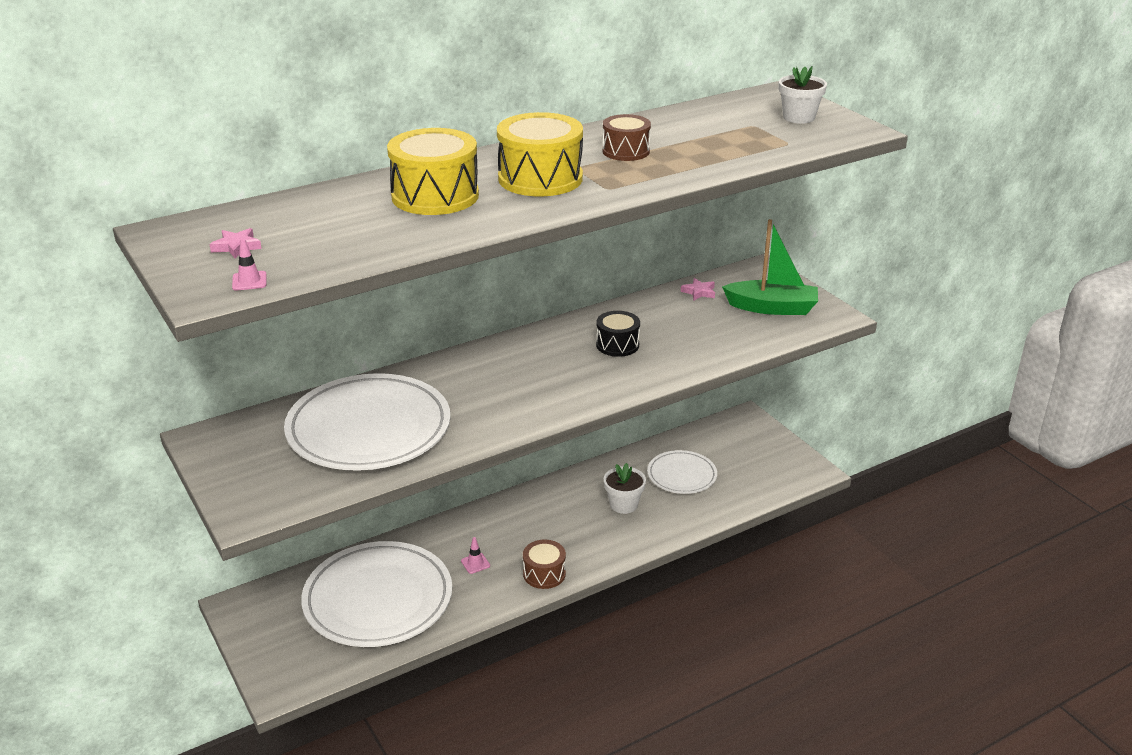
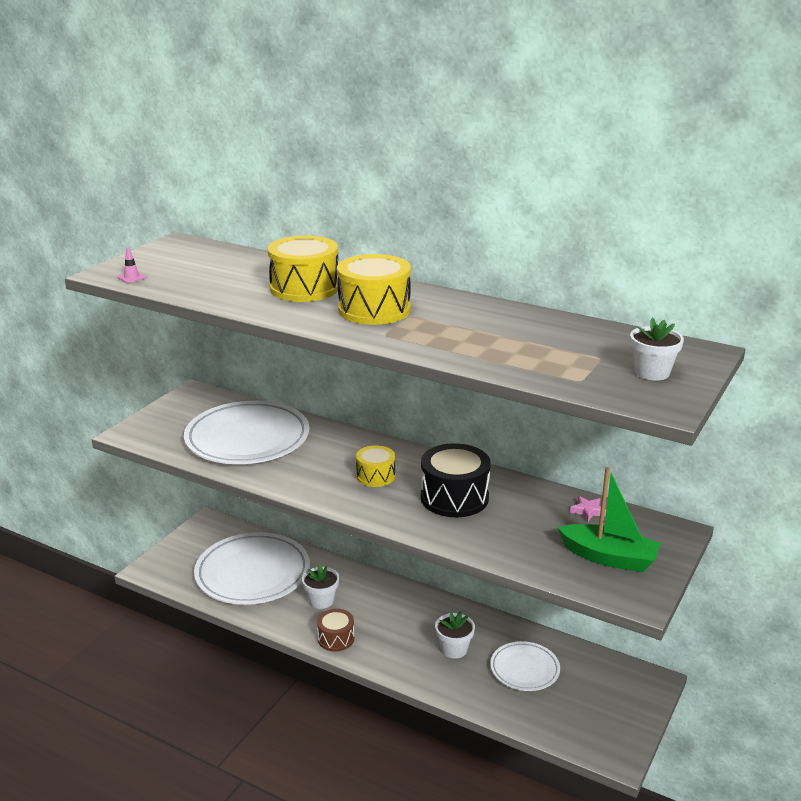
camera: 60 degrees right, 5 degrees down
pink star [209,228,262,258] -> none
pink traffic cone [461,537,490,574] -> white flower pot [302,564,339,609]
black drum [596,311,640,357] -> black drum [421,443,491,517], size x1.70
brown drum [602,114,651,161] -> none
green boat [722,219,818,315] -> green boat turned 45 degrees counterclockwise [558,467,661,572]
none -> yellow drum [356,445,395,487]

